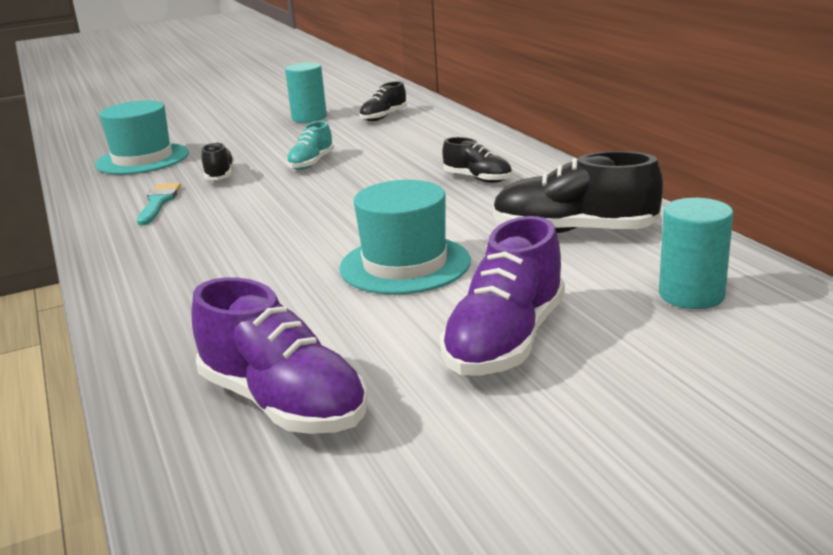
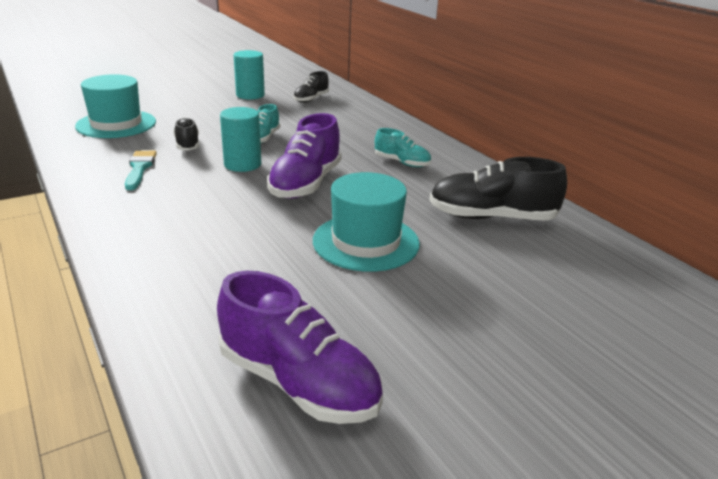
camera: 10 degrees left, 5 degrees up
purple shoe [440,216,565,376] -> purple shoe moved to [267,113,342,199]
black shoe [442,137,512,183] -> turquoise shoe [375,128,431,167]
turquoise cylinder [659,198,733,309] -> turquoise cylinder moved to [220,107,261,172]

